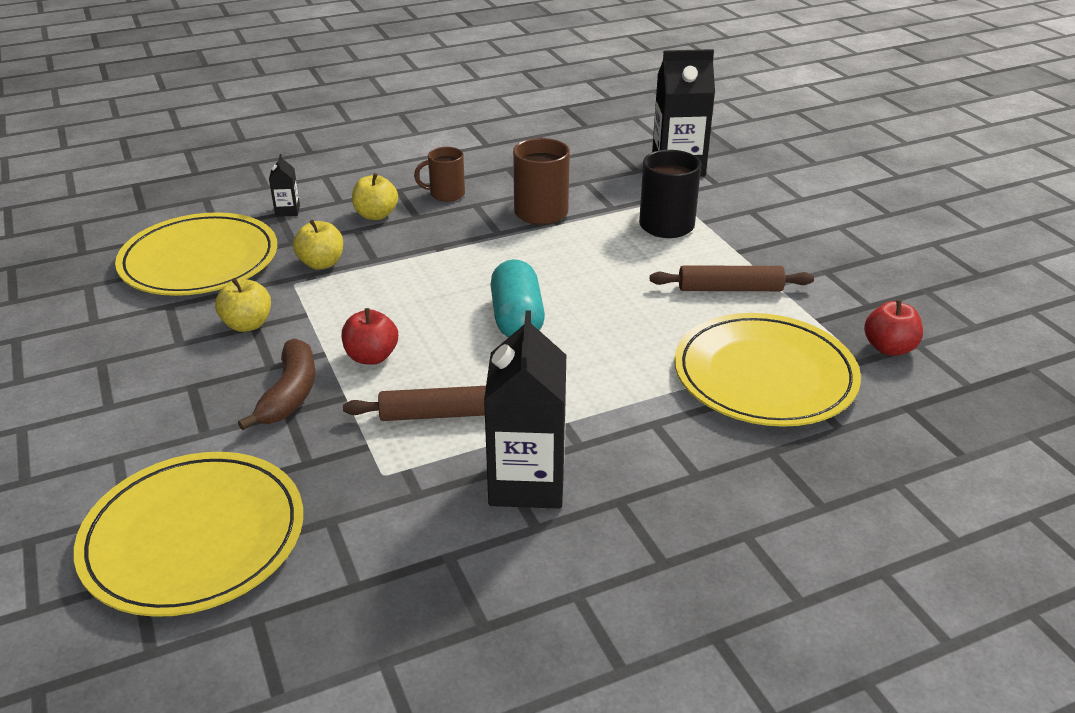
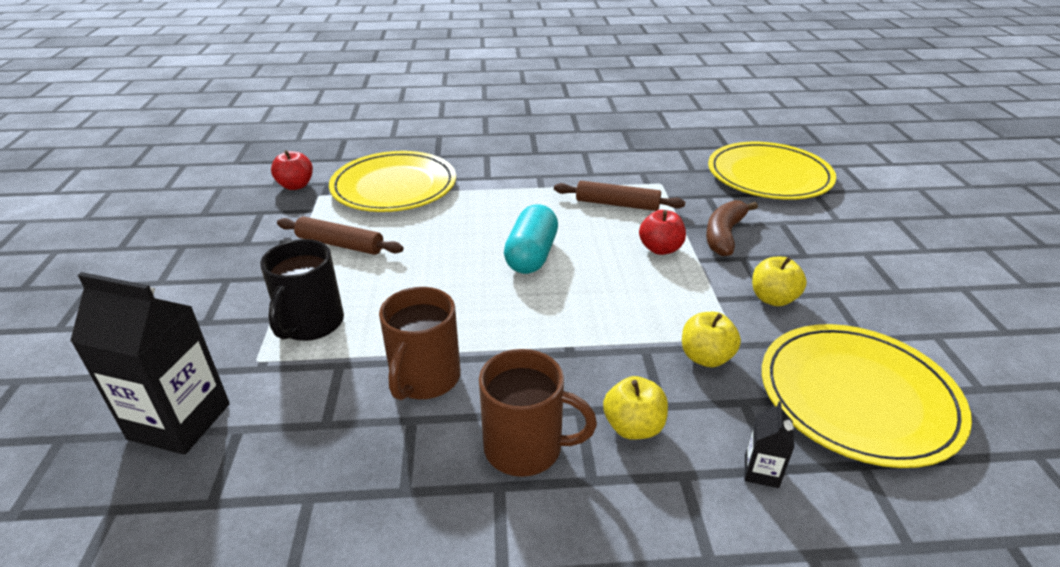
camera: 160 degrees left, 0 degrees up
brown mug [414,147,465,202] -> brown mug [479,349,597,477], size x1.52
black carton [484,310,566,509] -> none

